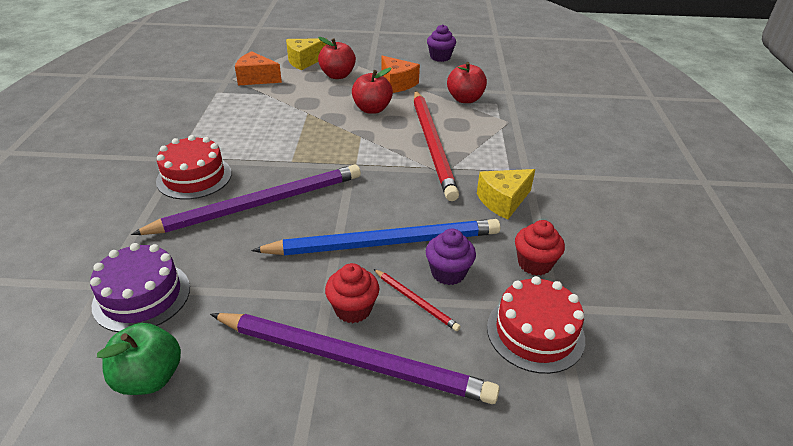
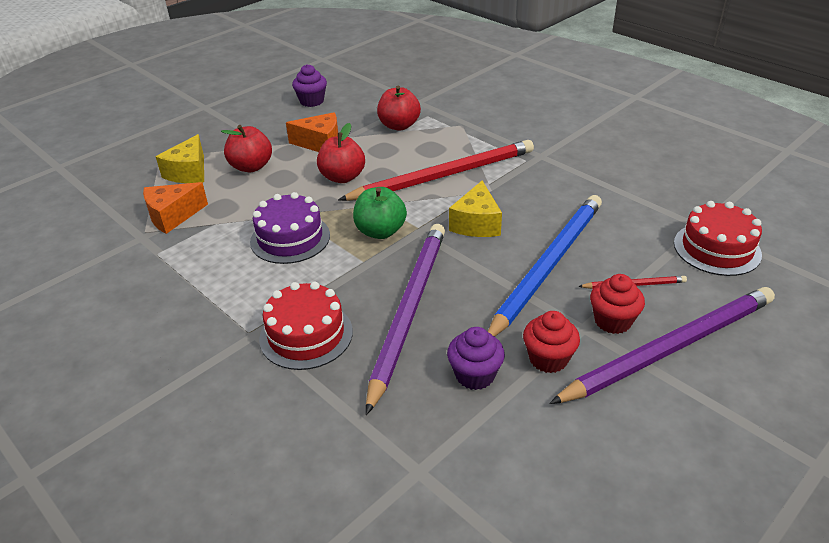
camera: 45 degrees left, 0 degrees up
purple cake [90,243,190,332] -> purple cake moved to [250,192,330,264]
green apple [97,323,181,395] -> green apple moved to [353,187,407,239]
red pencil [414,90,459,201] -> red pencil turned 60 degrees counterclockwise [338,140,534,201]
purple cupcake [426,228,476,285] -> purple cupcake moved to [447,327,505,390]
yellow cheese [477,169,535,220] -> yellow cheese moved to [449,181,502,237]
red cupcake [515,220,565,276] -> red cupcake moved to [523,311,580,373]

